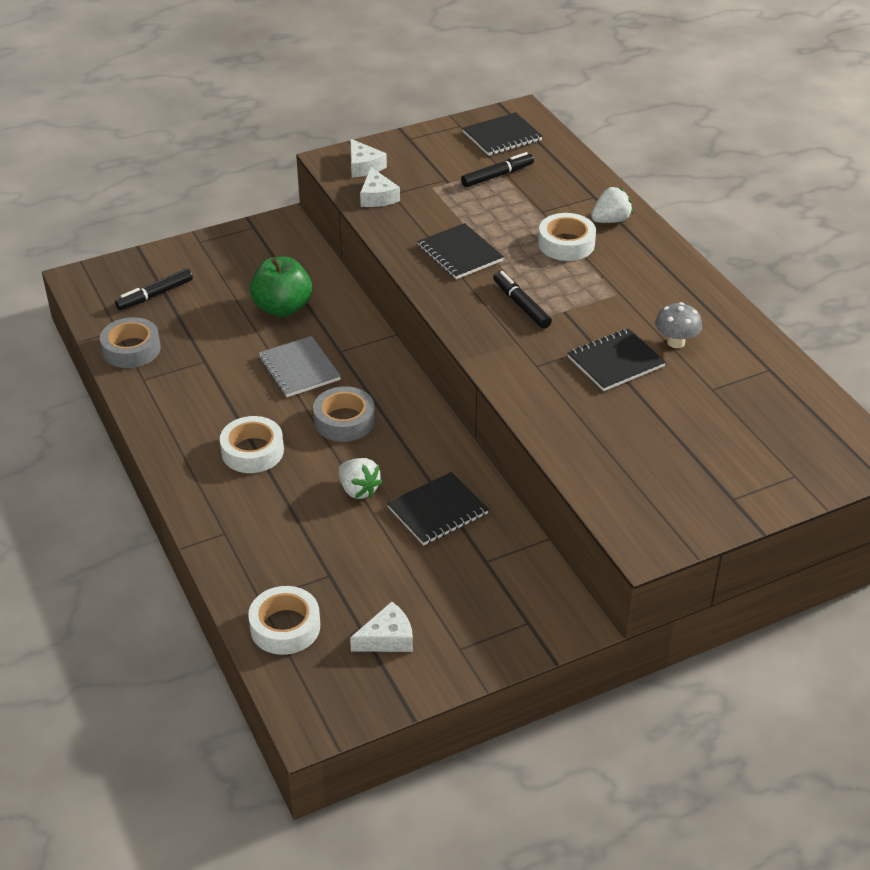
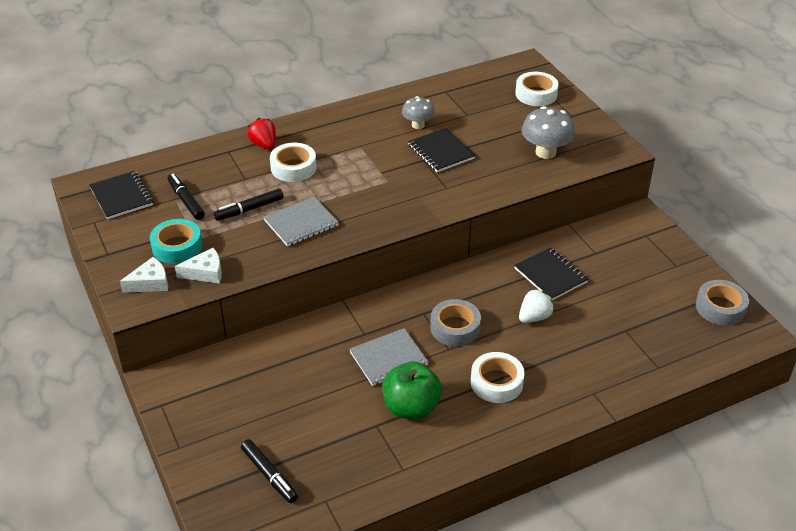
camera: 90 degrees left, 0 degrees up
grey tape [100,317,161,368] -> grey tape moved to [696,280,749,326]
white tape [248,586,320,655] -> white tape moved to [515,72,559,106]
green apple [250,257,312,317] -> green apple moved to [383,361,442,420]
white cheese [350,601,413,652] -> none
black notebook [417,223,504,279] -> grey notebook [264,197,339,247]
black marker [493,271,552,329] -> black marker moved to [214,189,284,221]
white strawberry [591,187,633,223] -> red strawberry [247,118,276,149]
none -> turquoise tape [150,219,202,264]
none -> grey mushroom [522,106,575,159]

